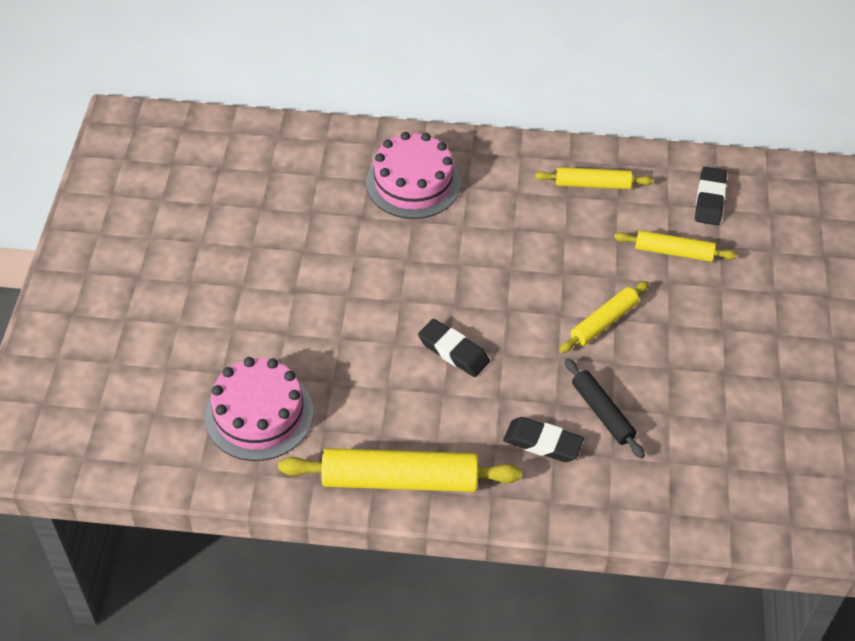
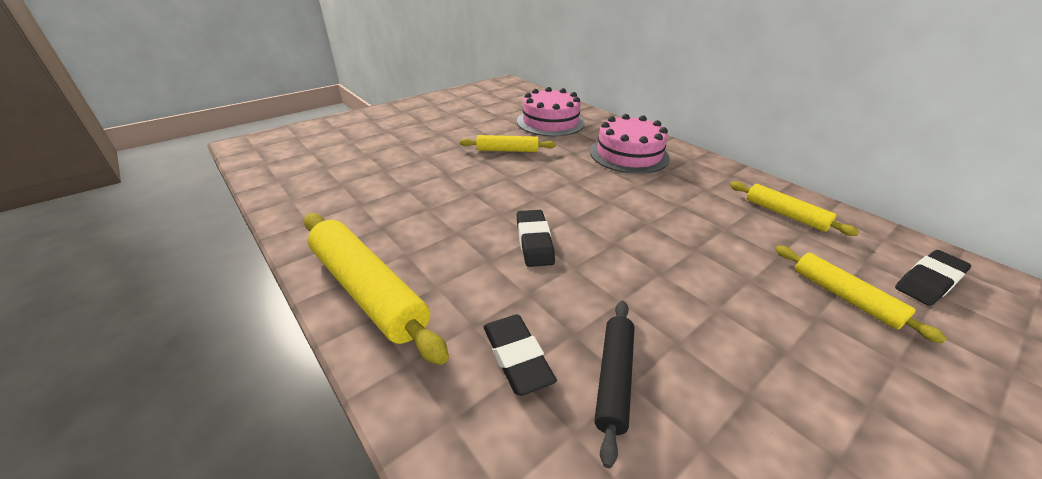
camera: 45 degrees right, 15 degrees down
pink cake [205,357,313,461] -> pink cake moved to [517,87,585,136]
yellow rolling pin [559,281,649,353] -> yellow rolling pin moved to [460,135,556,152]

